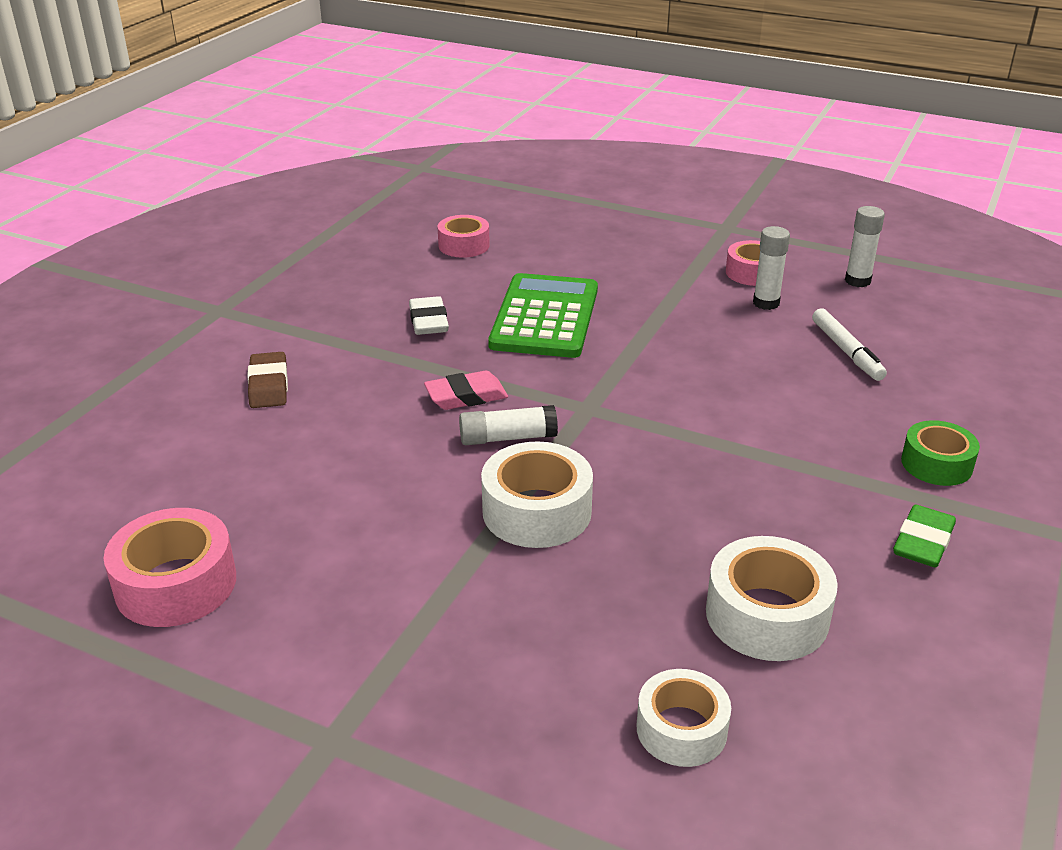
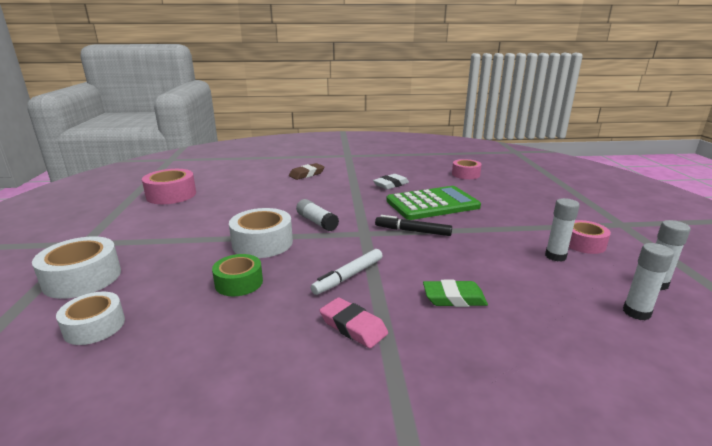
camera: 60 degrees right, 10 degrees down
pink eraser [424,371,508,410] -> pink eraser moved to [320,297,388,348]
white tape [706,536,838,661] -> white tape moved to [32,236,121,299]
white marker [812,308,887,381] -> white marker moved to [311,249,382,295]
green eraser [893,504,956,567] -> green eraser moved to [423,280,488,307]
green tape [901,420,980,486] -> green tape moved to [212,254,263,296]
none -> black marker [375,215,452,236]
none -> white glue stick [623,243,674,320]

